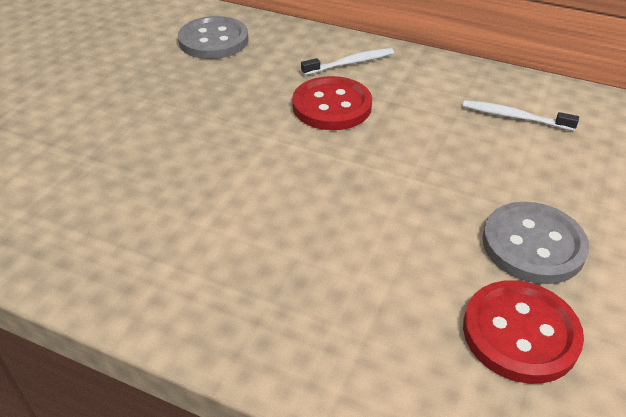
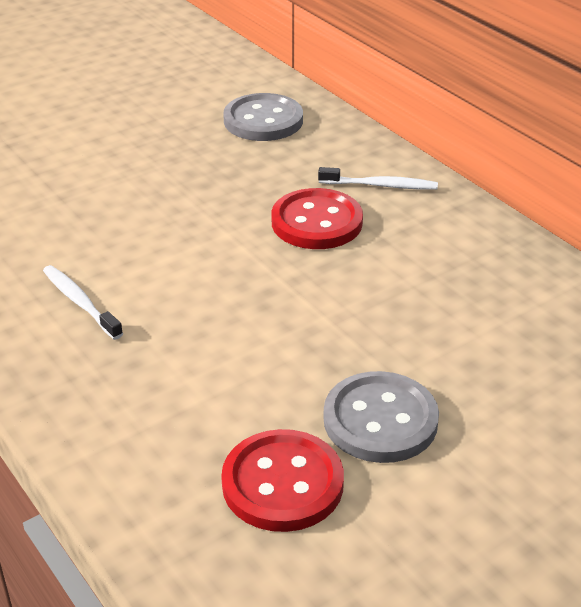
camera: 30 degrees right, 5 degrees down
white toothbrush [463,100,579,131] -> white toothbrush moved to [43,265,123,340]

